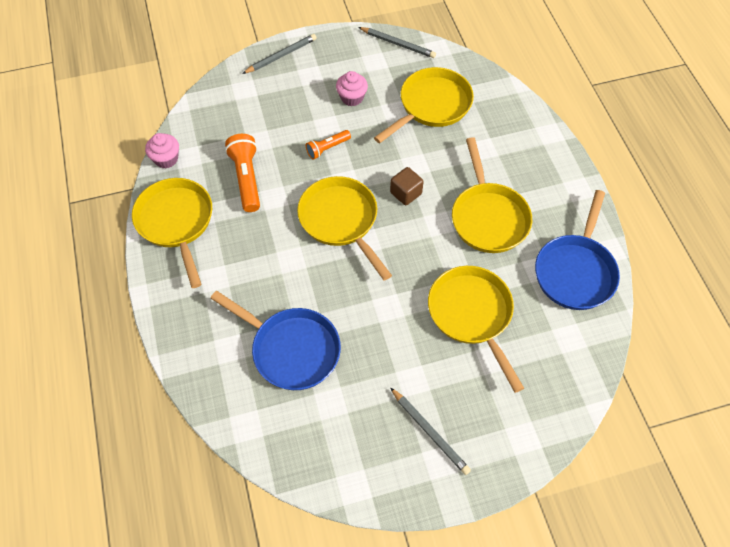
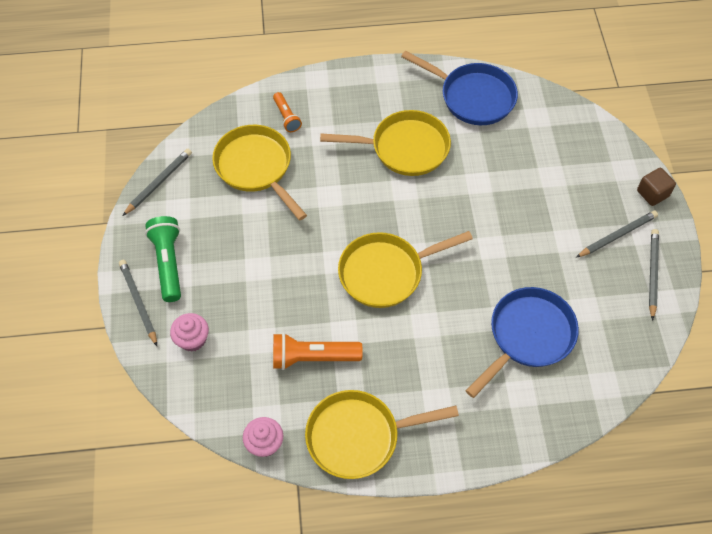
camera: 80 degrees left, 0 degrees up
orange flashlight [306,130,351,160] -> orange flashlight moved to [273,92,302,132]
pink cupcake [336,71,368,106] -> pink cupcake moved to [170,313,209,352]
brown cube [390,167,424,205] -> brown cube moved to [637,168,676,206]
yellow pan [428,266,524,393] -> none
none -> green flashlight [145,216,181,302]
none -> grey pencil [649,229,659,321]

